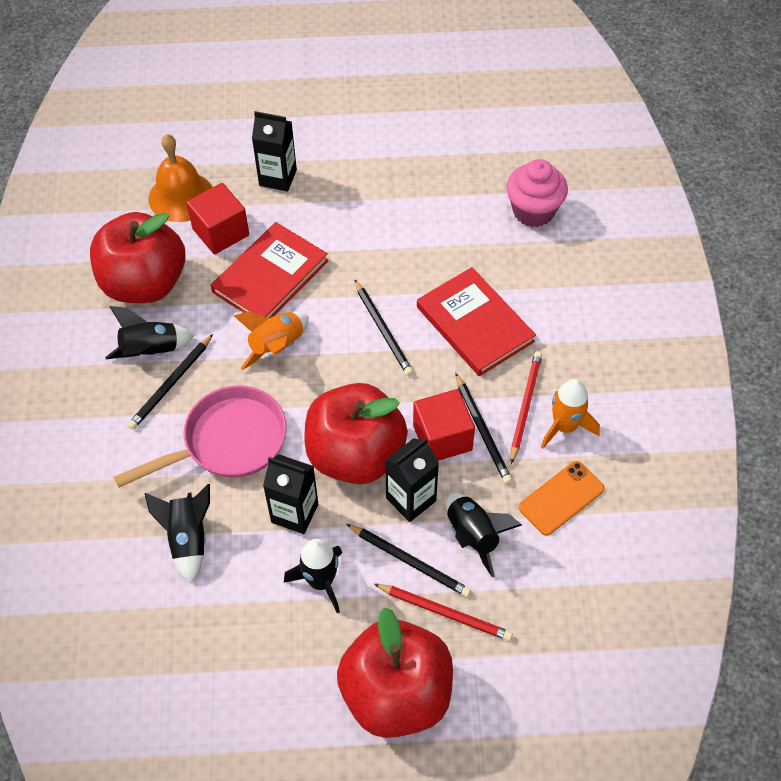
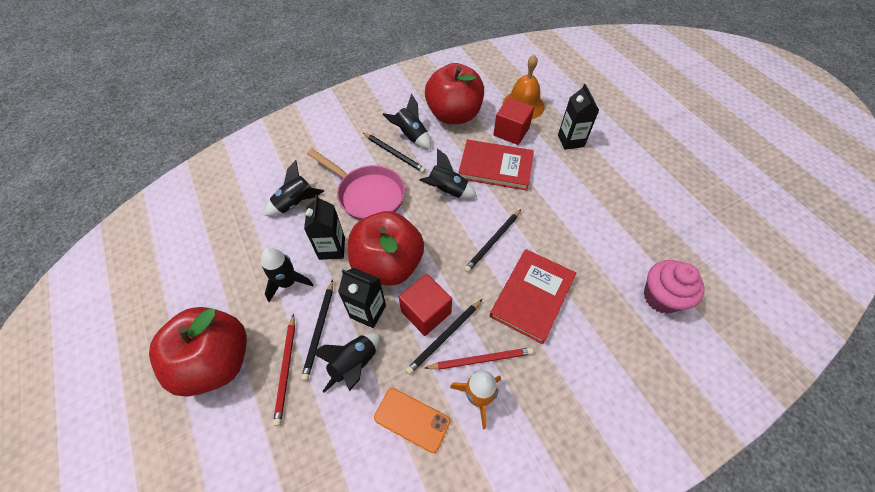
camera: 65 degrees right, 0 degrees up
black pencil [128,334,213,430] -> black pencil turned 150 degrees counterclockwise [363,133,426,173]
orange rocket [234,311,309,370] -> black rocket [420,149,477,199]

